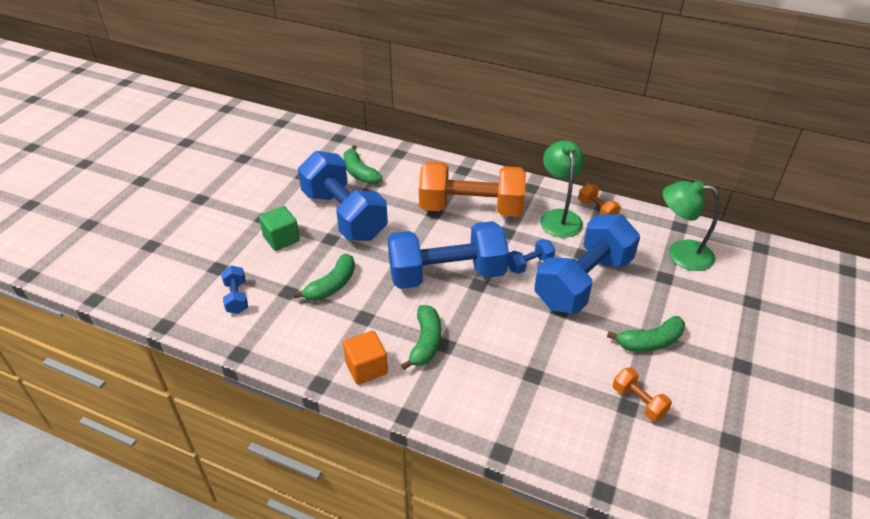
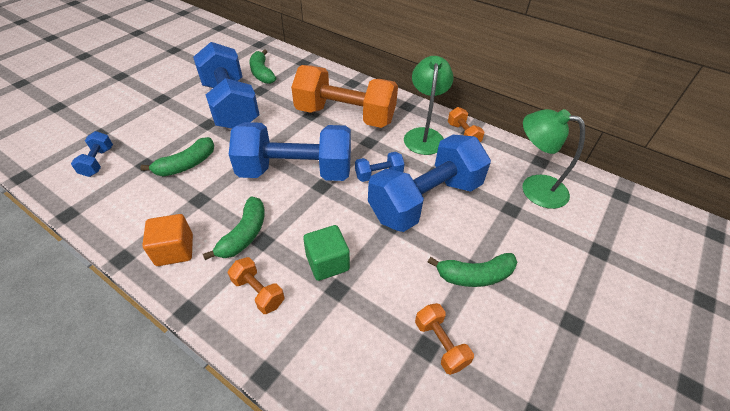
camera: 10 degrees right, 5 degrees up
green cube [259,206,300,251] -> green cube moved to [303,225,350,281]
none -> orange dumbbell [228,257,284,314]

